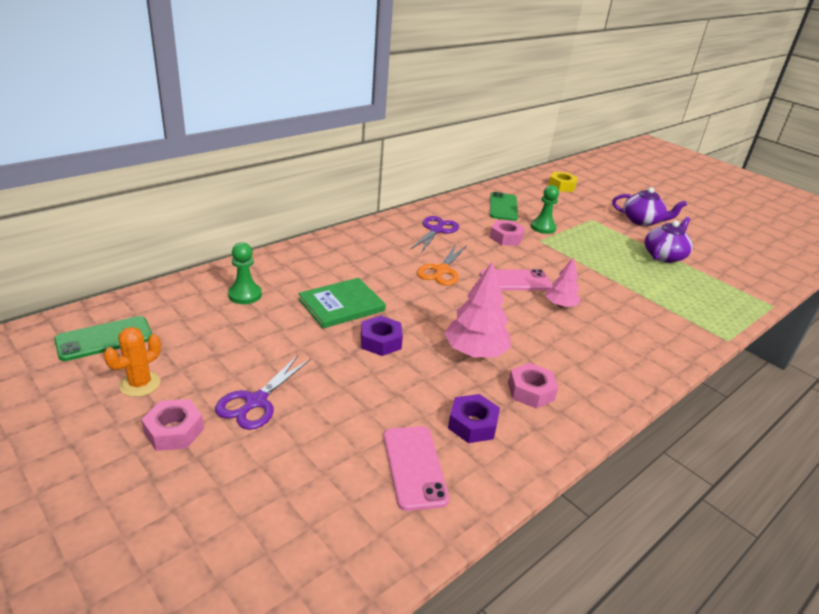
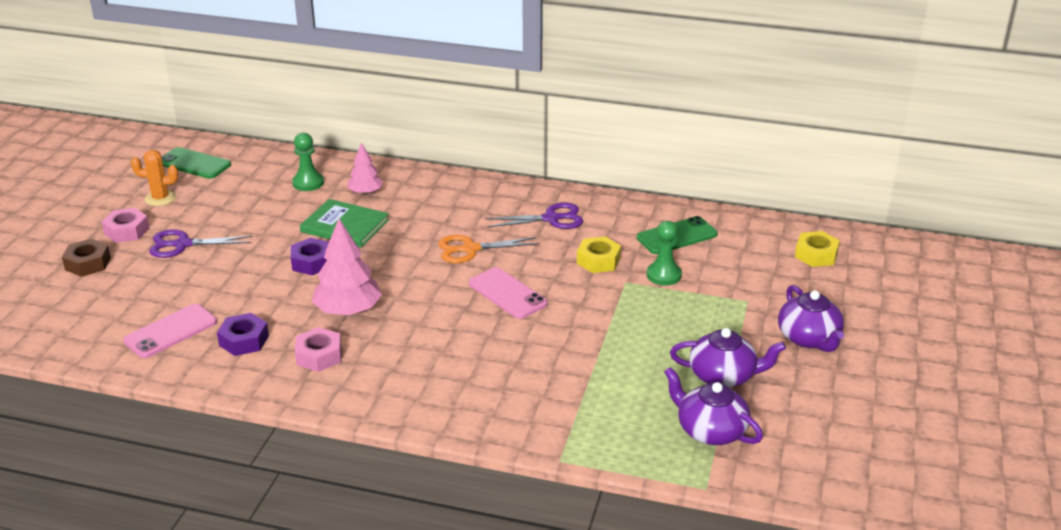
camera: 60 degrees right, 0 degrees up
pink nut [490,220,525,246] -> yellow nut [577,236,621,273]
pink tree [546,257,581,308] -> pink tree moved to [347,143,383,195]
none -> brown nut [62,238,111,277]
none -> purple teapot [664,367,763,445]

